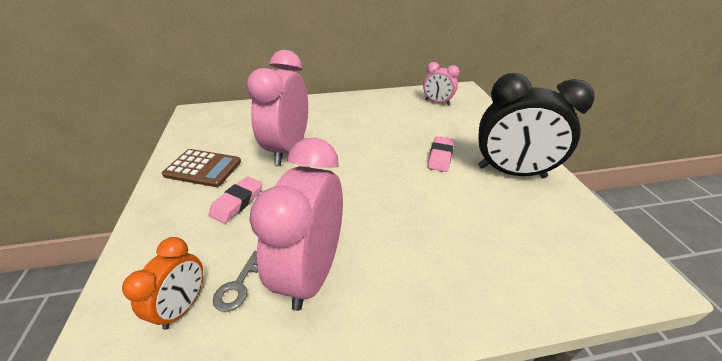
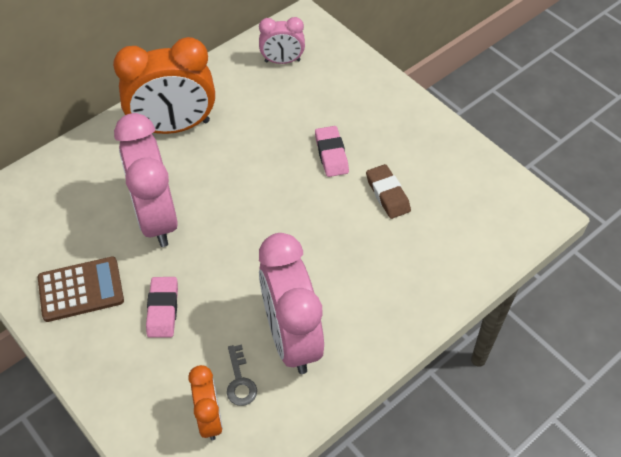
camera: 30 degrees left, 15 degrees up
black clock [478,73,595,178] -> none
none -> orange clock [113,37,215,134]
none -> brown eraser [366,164,411,219]

